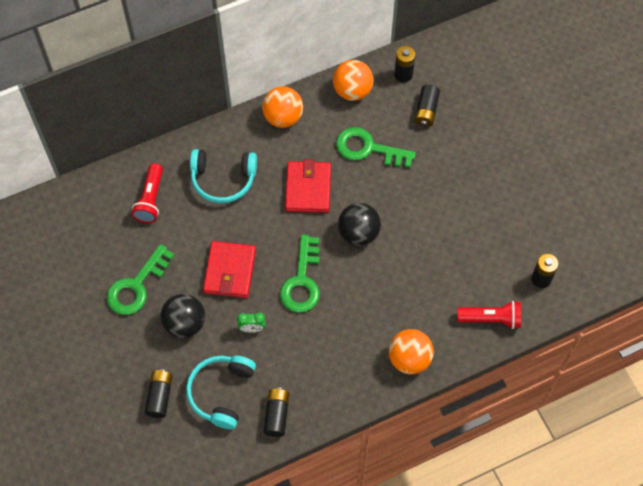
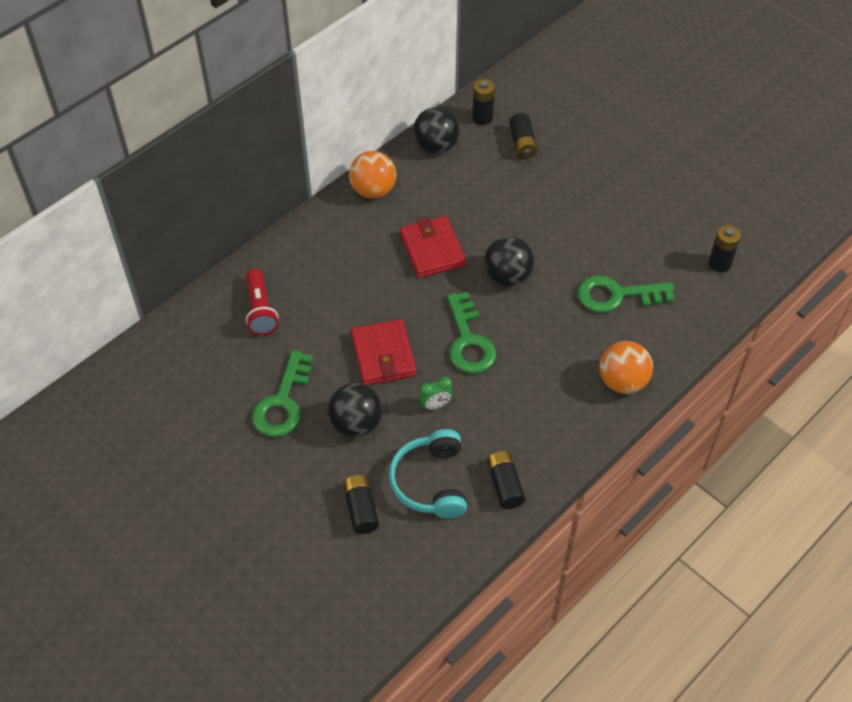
camera: 20 degrees left, 10 degrees down
turquoise headphones [190,149,257,203] -> none
orange ball [333,60,373,101] -> black ball [413,107,459,153]
green key [336,127,416,168] -> green key moved to [578,275,675,313]
red flashlight [457,301,521,329] -> none

